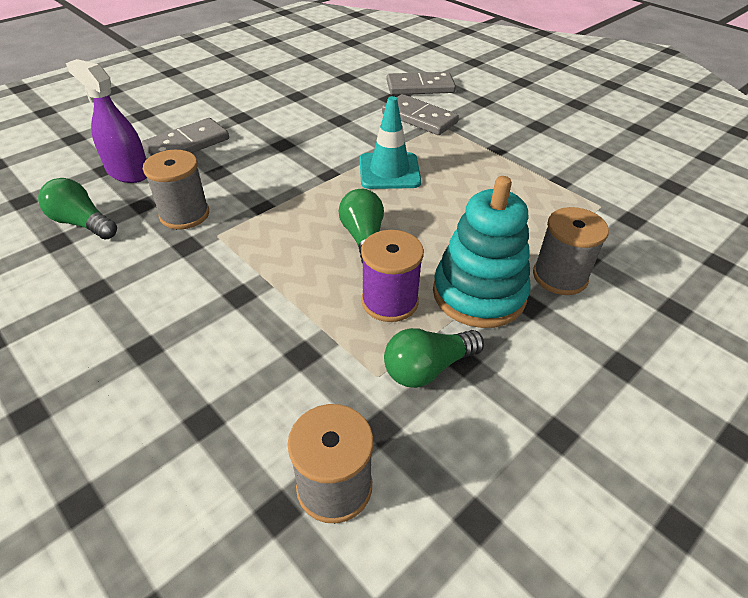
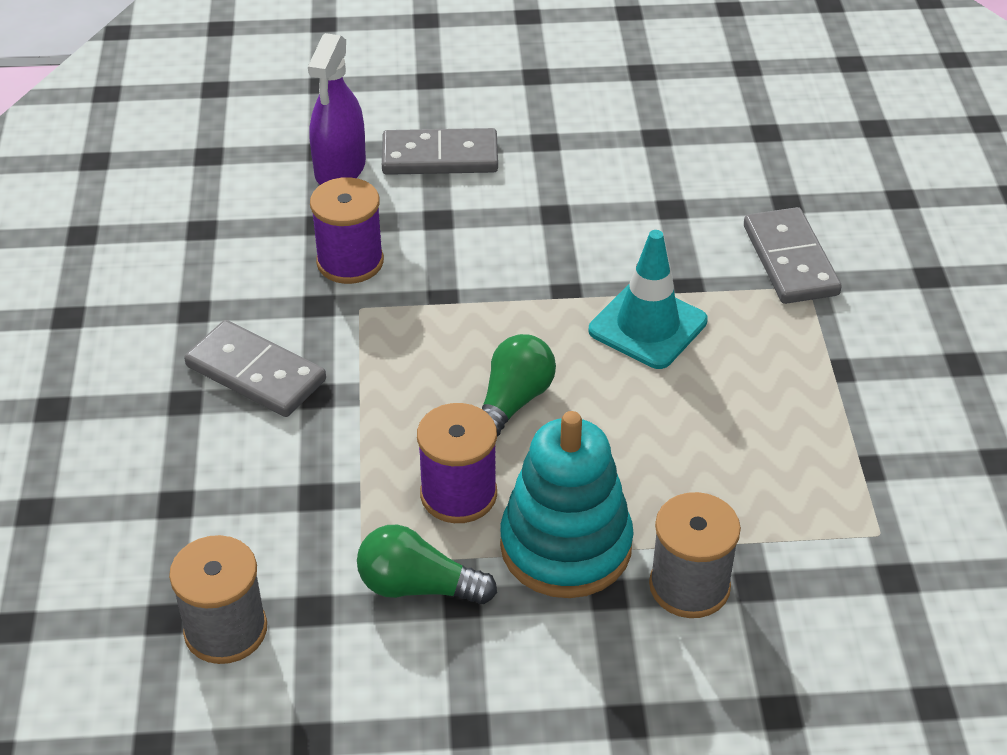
camera: 40 degrees right, 0 degrees up
green light bulb [38,178,117,239] -> none
purple spray bottle [66,59,147,183] -> purple spray bottle turned 150 degrees counterclockwise [308,33,366,185]
grey spool [143,150,209,230] -> purple spool [310,177,384,284]
grey domino [387,72,456,95] -> grey domino moved to [184,320,326,417]

